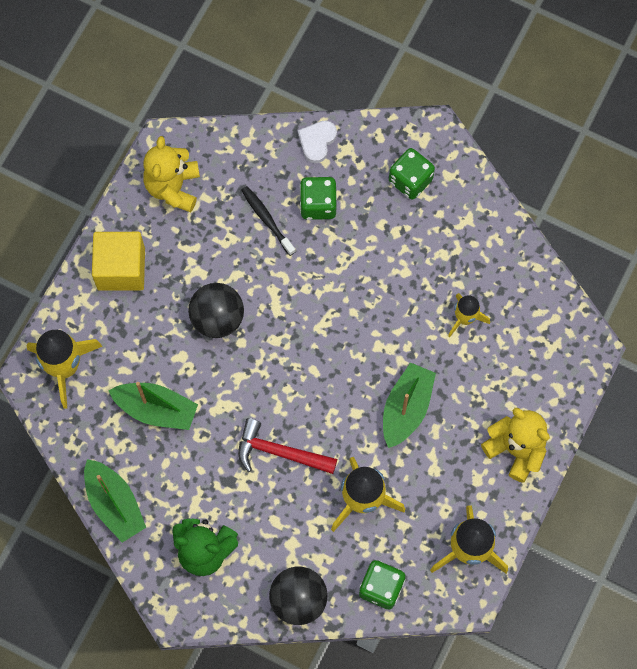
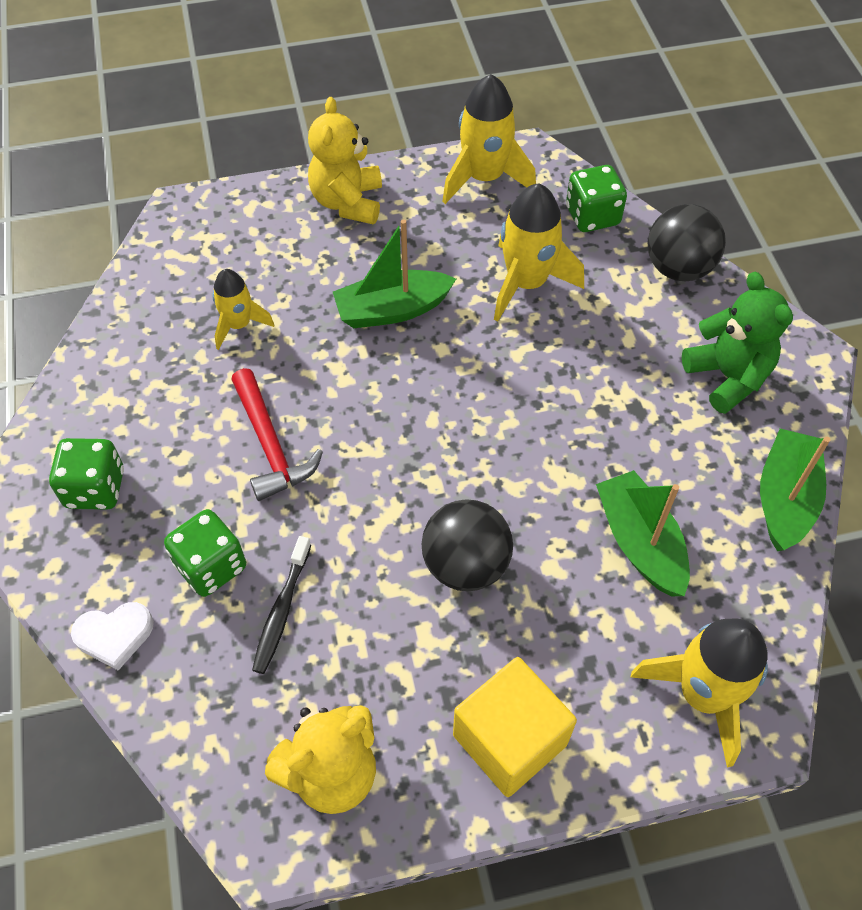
camera: 130 degrees left, 15 degrees down
red hammer [238,418,337,474] -> red hammer moved to [231,368,323,501]

